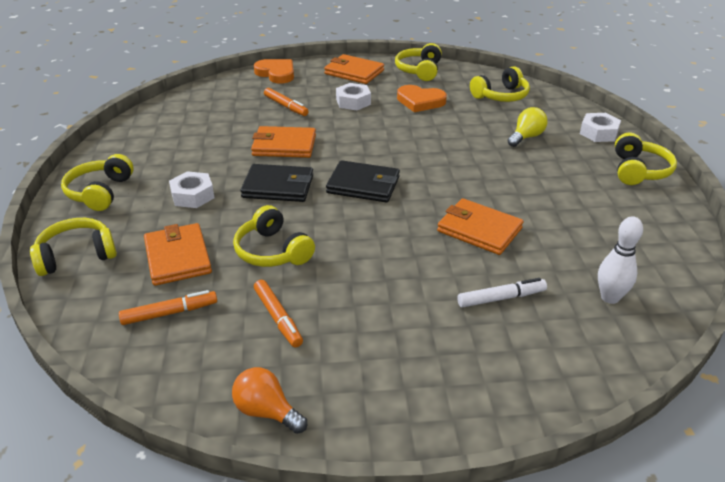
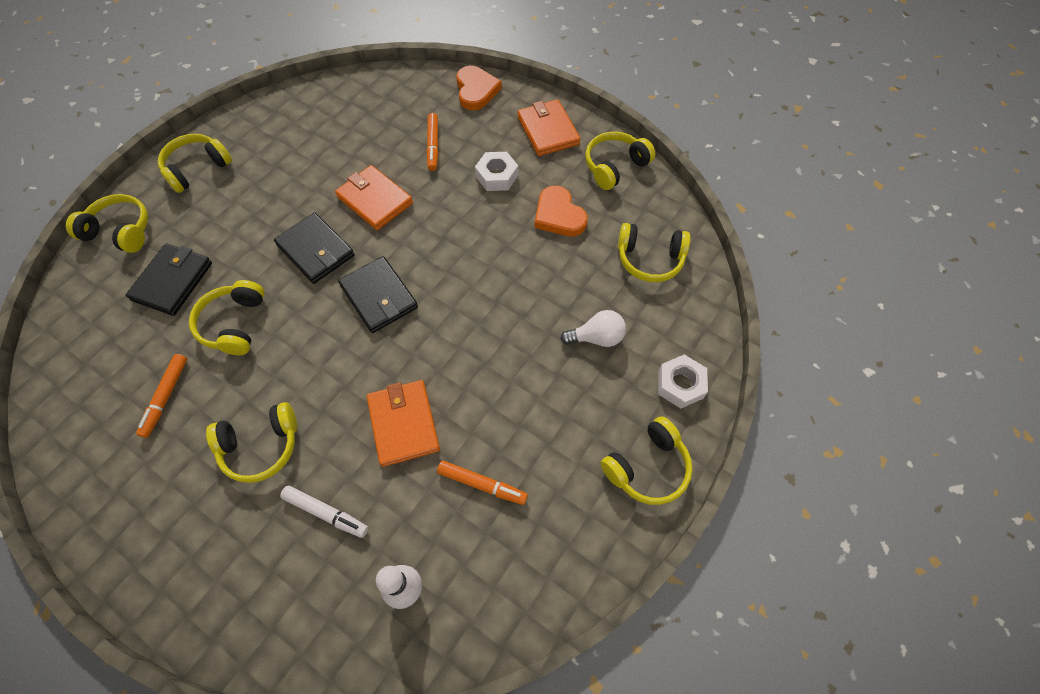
camera: 40 degrees right, 25 degrees up
orange marker [119,290,217,325] -> orange marker moved to [437,461,528,505]
orange wallet [144,223,212,286] -> black wallet [125,244,212,316]
white nut [169,171,215,208] -> none
orange light bulb [232,367,307,434] -> none
yellow light bulb [508,107,548,147] -> white light bulb [560,310,626,347]
none -> yellow headphones [206,402,297,483]

